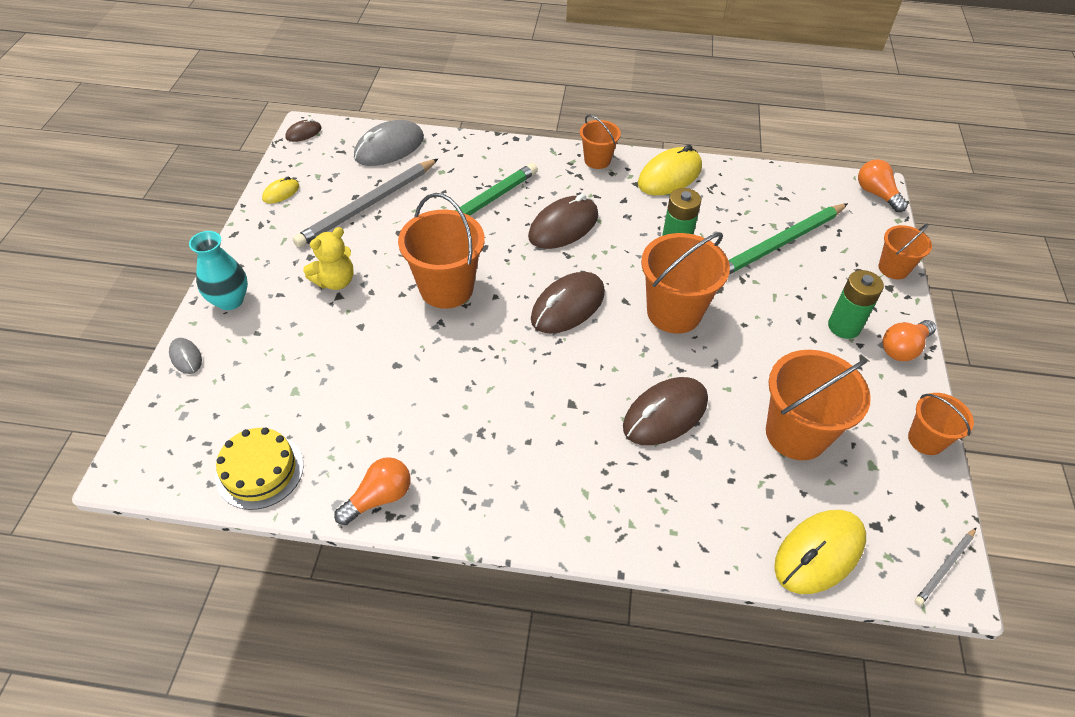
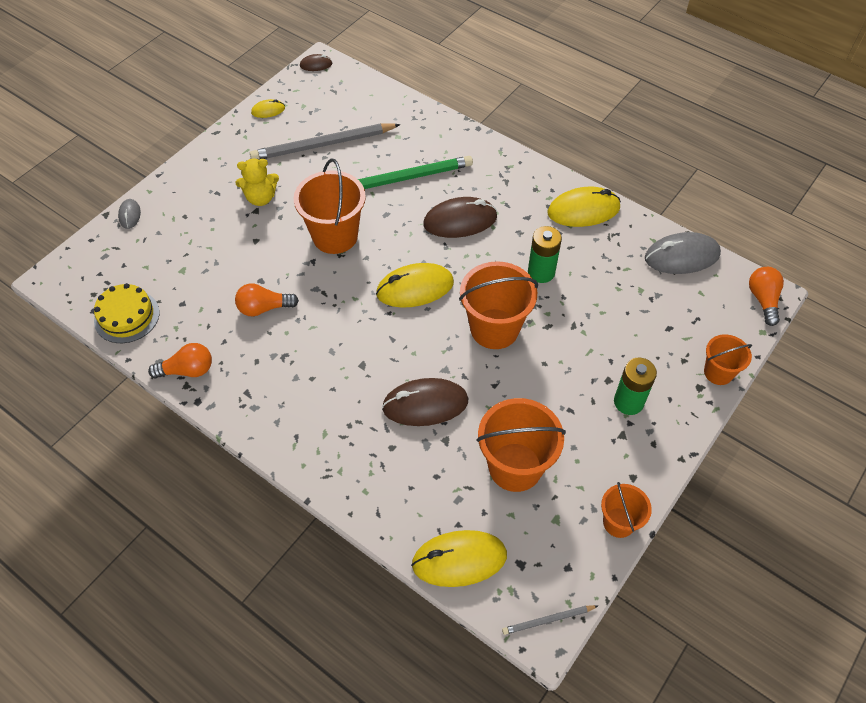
camera: 30 degrees right, 5 degrees up
turquoise vase [189,231,248,310] -> none
grey mouse [354,120,424,166] -> grey mouse moved to [645,232,721,274]
brown mouse [531,272,605,334] -> yellow mouse [376,263,454,308]
orange bucket [580,115,621,169] -> none
green pencil [728,203,848,275] -> none
orange light bulb [883,320,936,361] -> orange light bulb moved to [235,283,299,316]

